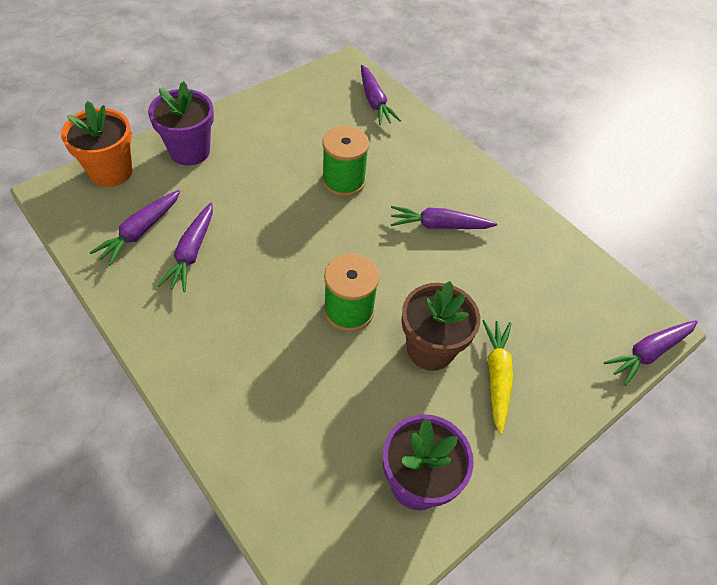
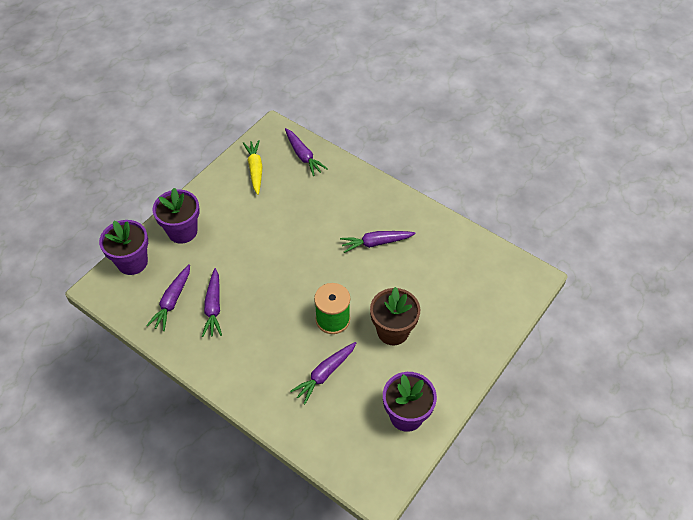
camera: 10 degrees left, 0 degrees up
orange flower pot [61,101,132,187] -> purple flower pot [99,220,148,275]
green spool [322,126,369,197] -> none
yellow carrot [482,320,513,435] -> yellow carrot moved to [243,140,263,195]
purple carrot [604,320,698,386] -> purple carrot moved to [290,342,356,404]

